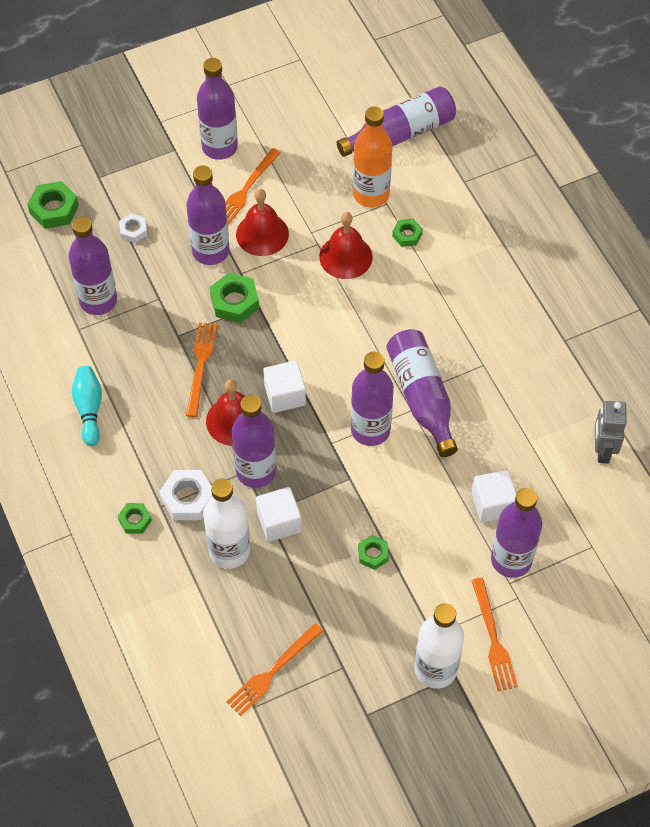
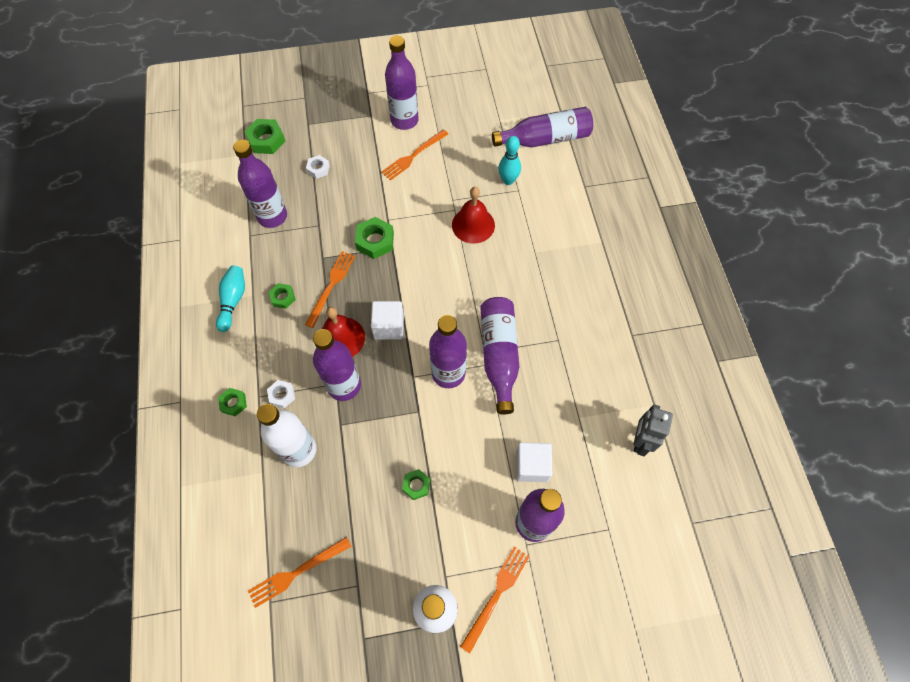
camera: 15 degrees right, 5 degrees up
white nut [159,470,212,520] -> white nut [267,380,295,408], size x0.60
purple bottle [186,165,229,265] -> none
red bell [236,189,289,256] -> none
white cube [256,487,302,542] -> none
orange bottle [353,106,392,207] -> turquoise bowling pin [498,136,521,185]
green nut [392,219,423,247] -> green nut moved to [269,283,296,309]
orange fork [471,578,518,691] -> orange fork turned 150 degrees counterclockwise [460,546,530,654]

